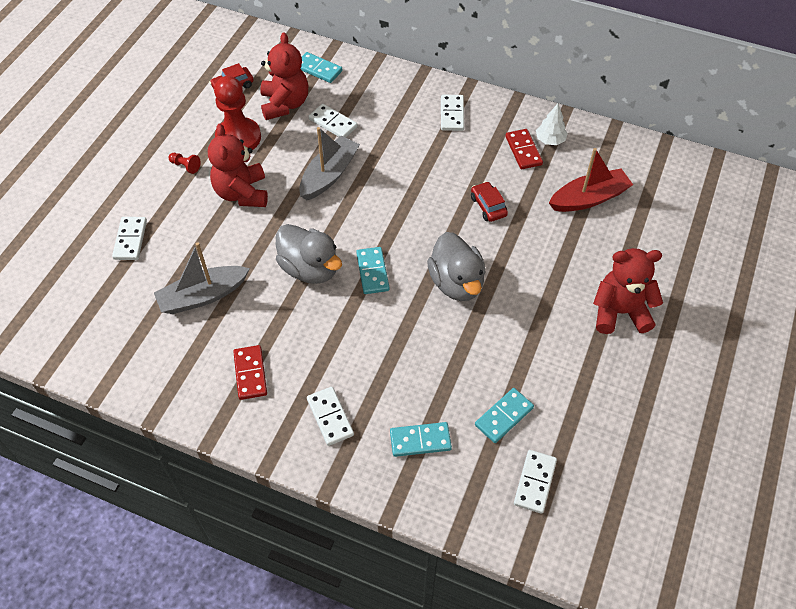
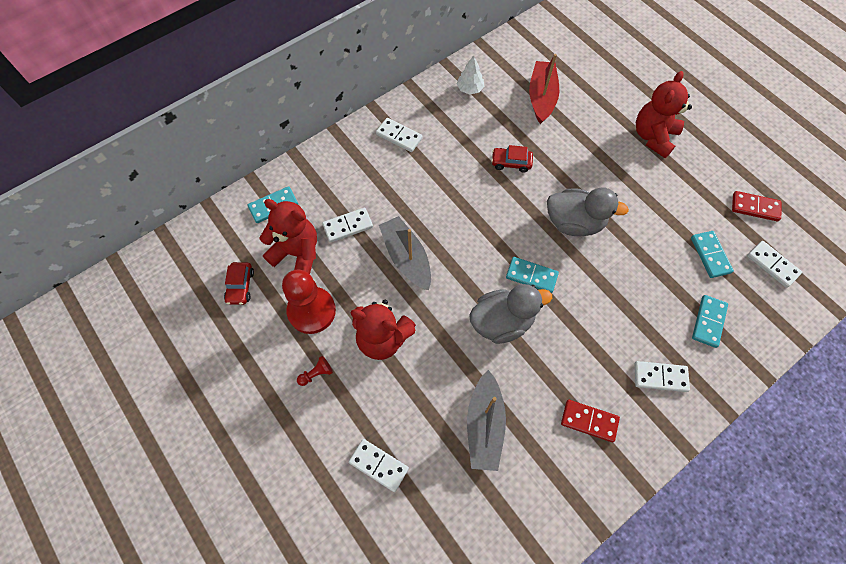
camera: 60 degrees left, 10 degrees up
red domino [505,129,543,169] -> red domino moved to [732,191,782,221]

